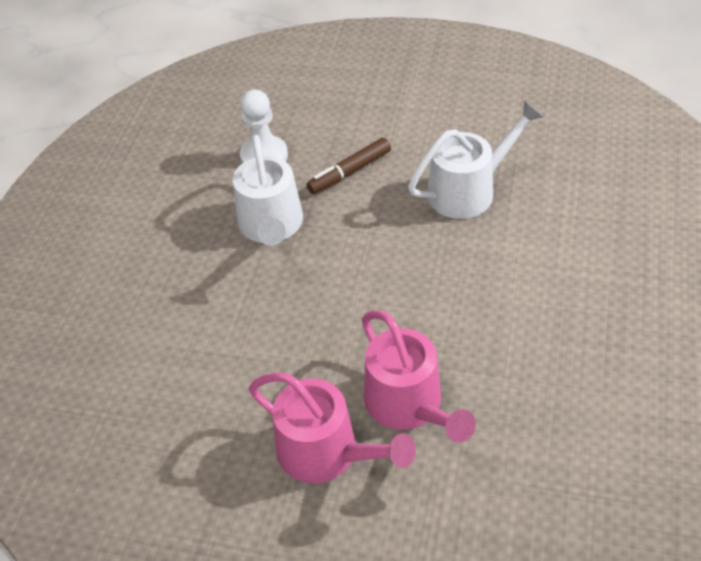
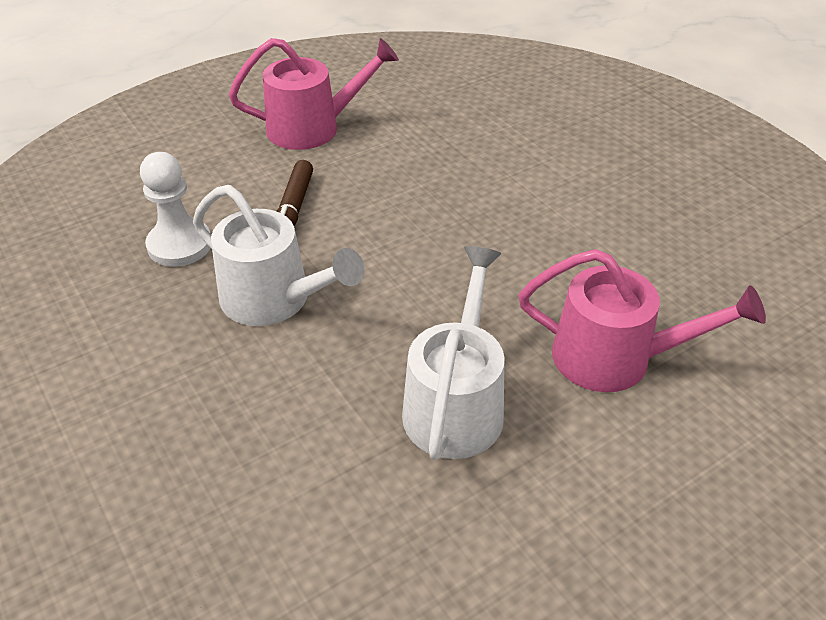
camera: 50 degrees left, 5 degrees down
pink watering can [249,372,416,483] -> pink watering can moved to [229,38,399,150]
white watering can [408,101,544,219] -> white watering can moved to [402,246,505,460]

